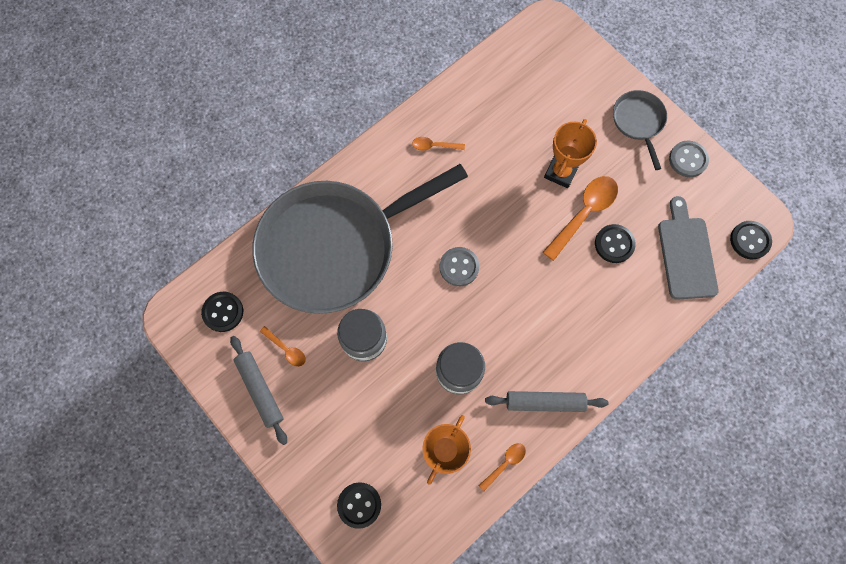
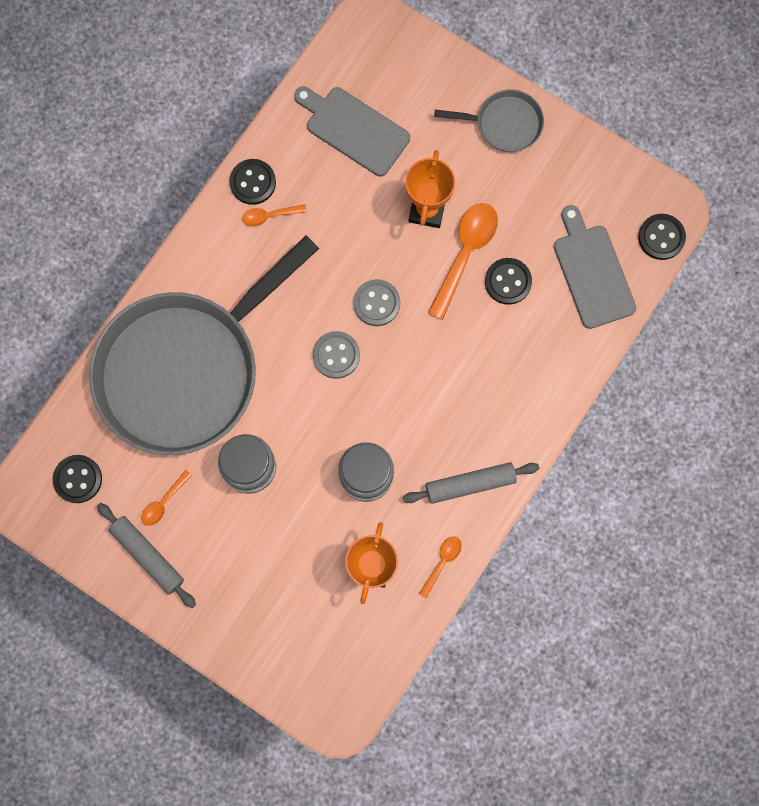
camera: 15 degrees left, 5 degrees up
orange spoon [260,326,306,367] -> orange spoon turned 105 degrees clockwise [141,470,192,526]
black button [337,482,381,529] -> black button moved to [229,159,276,205]
grey pan [613,90,667,170] -> grey pan turned 120 degrees clockwise [434,90,544,152]
grey button [669,141,709,177] -> grey button moved to [353,279,400,326]
none -> grey cutting board [294,87,410,176]

